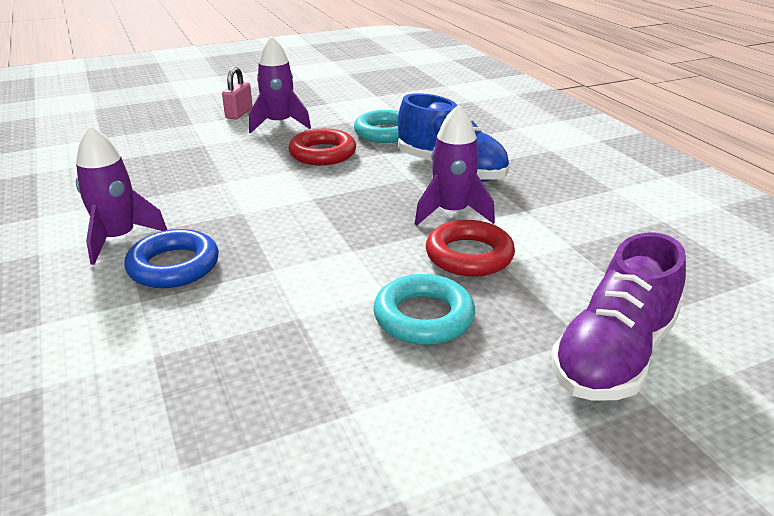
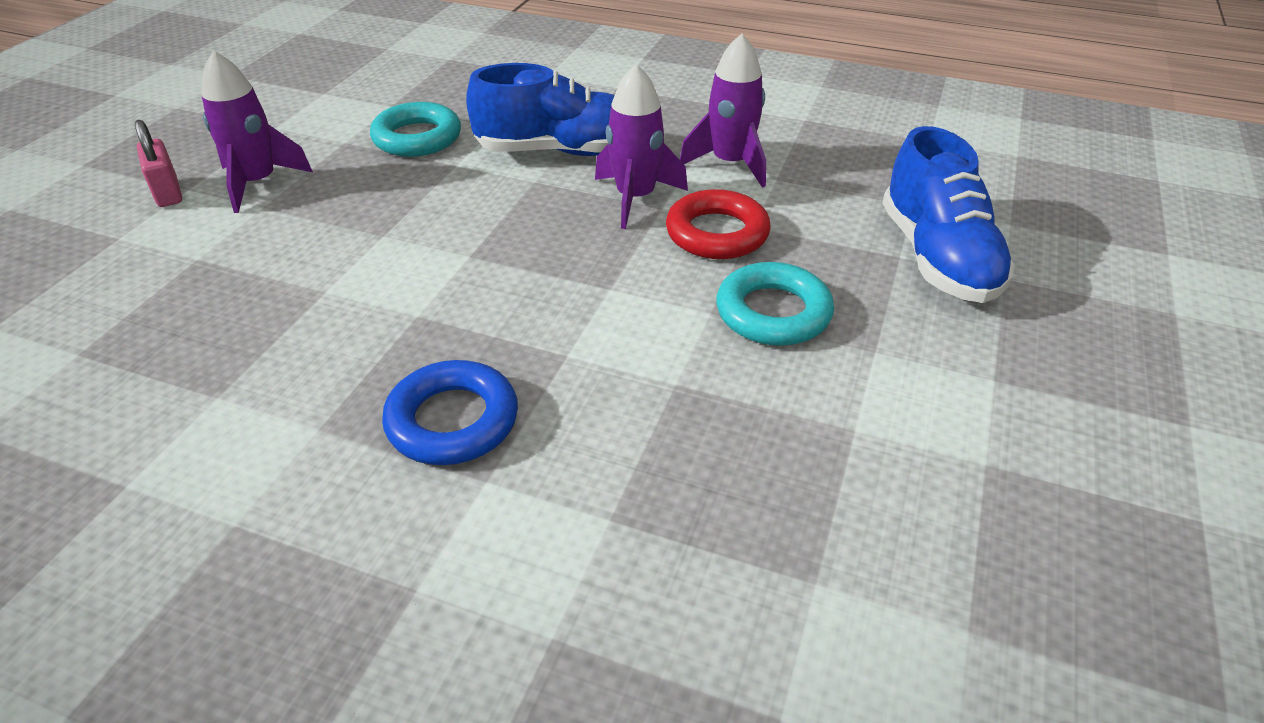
camera: 45 degrees left, 10 degrees up
purple rocket [76,125,167,265] -> purple rocket moved to [680,34,766,188]
red ring [288,129,356,165] -> none
purple shoe [551,233,686,401] -> blue shoe [882,126,1015,303]

